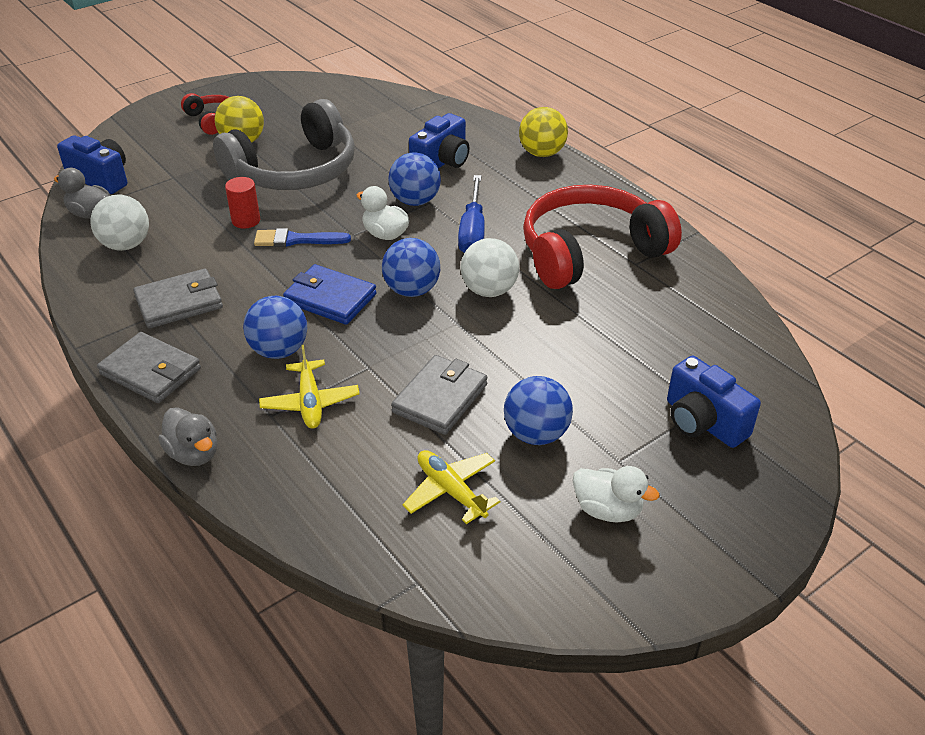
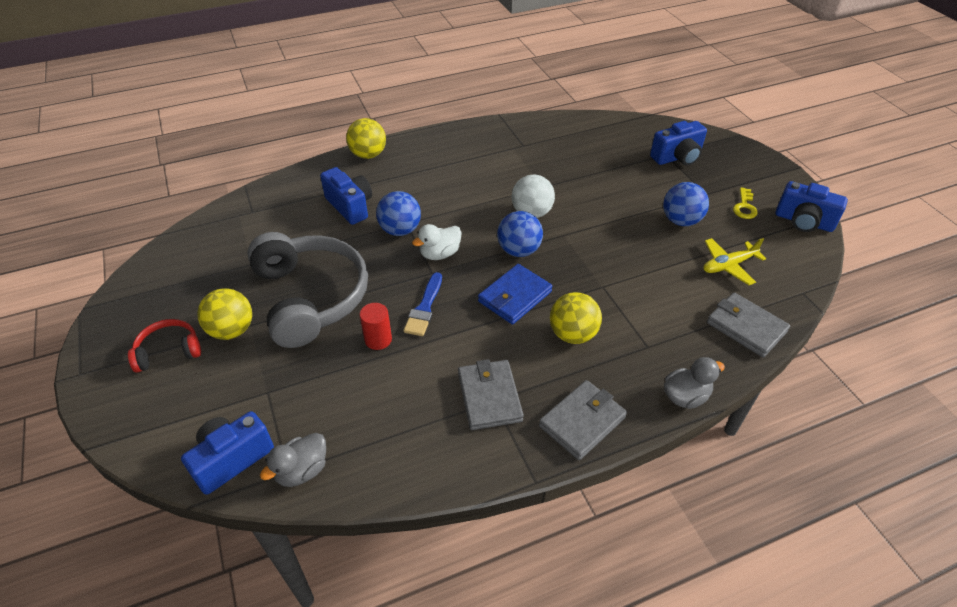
camera: 75 degrees left, 5 degrees up
white ball [90,194,149,251] -> none
blue ball [243,296,307,359] -> yellow ball [550,292,602,344]
yellow plane [259,345,359,428] -> none
grey wallet [391,355,488,435] -> grey wallet moved to [707,292,790,358]
blue screwdriver [458,175,485,253] -> none
red headphones [523,185,682,289] -> none
white duck [573,466,660,523] -> yellow key [733,188,758,219]
none -> blue camera [775,181,848,232]

